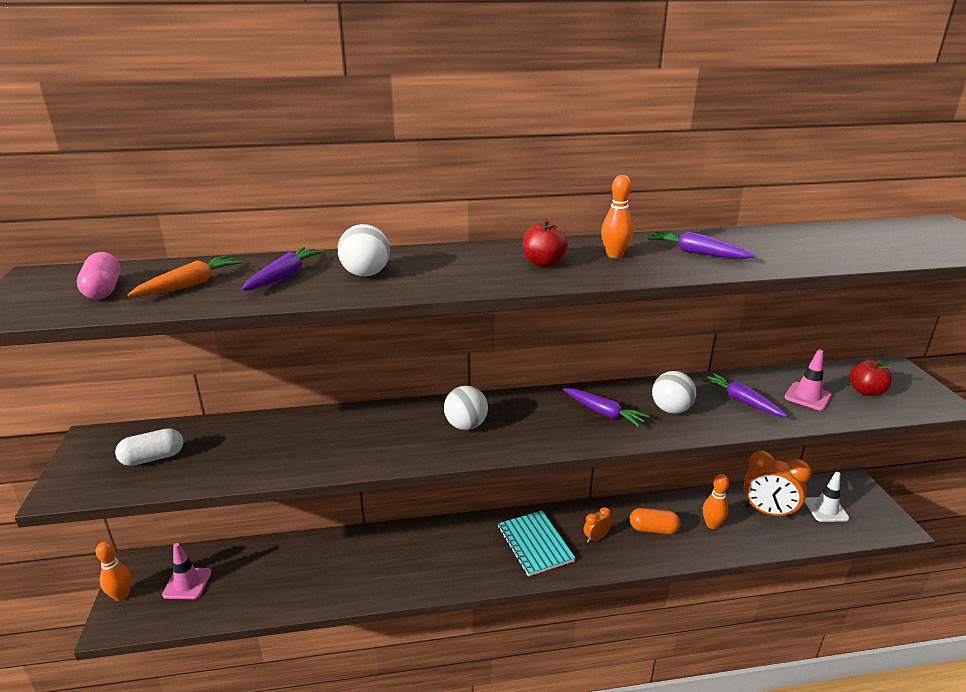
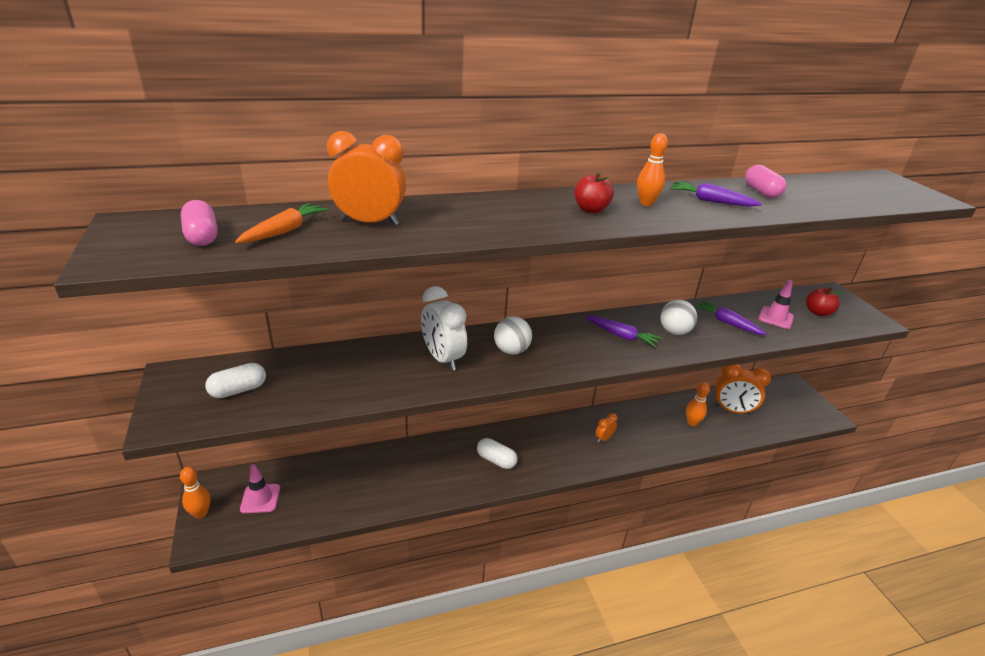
camera: 10 degrees left, 5 degrees up
purple carrot [241,247,325,291] -> orange clock [327,131,406,226]
white ball [338,224,390,276] -> none
turquoise notebook [498,510,575,576] -> none
orange capsule [630,508,680,534] -> none
white traffic cone [804,472,849,522] -> none
none -> white clock [421,286,467,371]
none -> white capsule [477,438,518,469]
none -> pink capsule [745,165,786,198]

